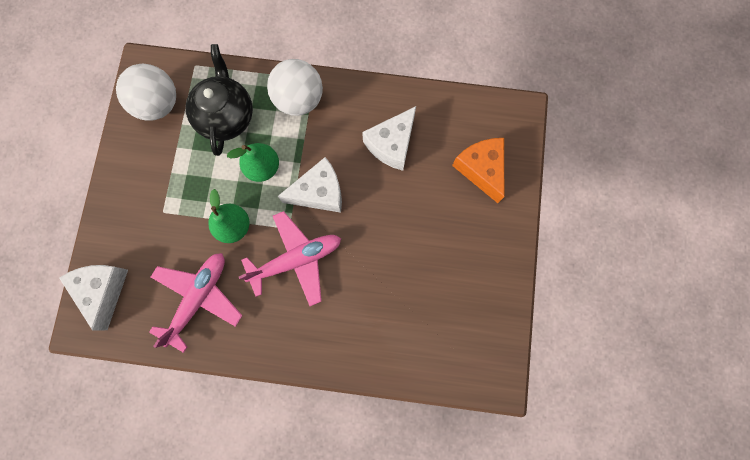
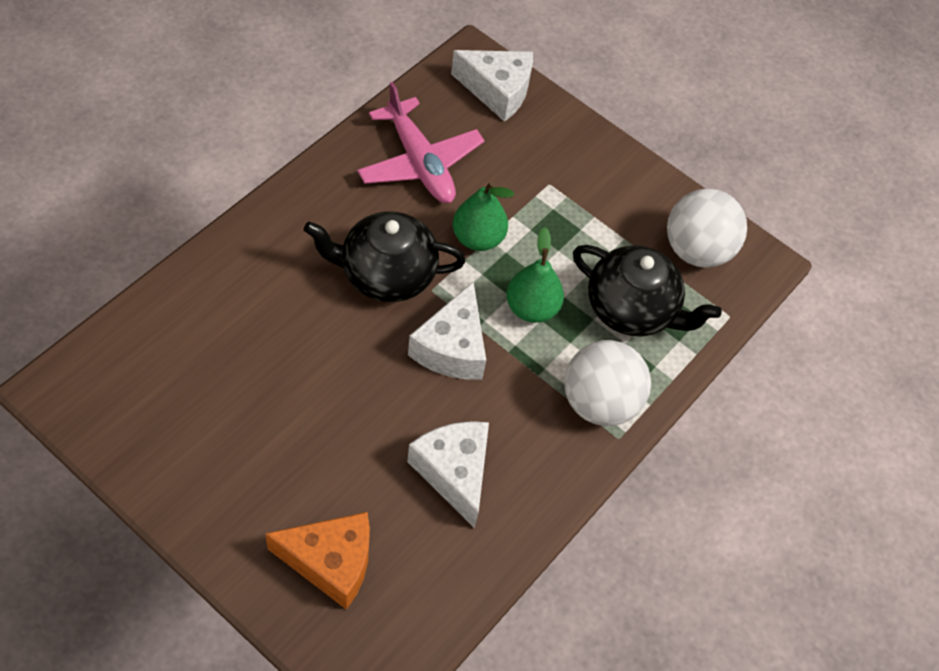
camera: 115 degrees right, 20 degrees down
pink plane [239,211,341,306] -> black teapot [304,211,466,302]

